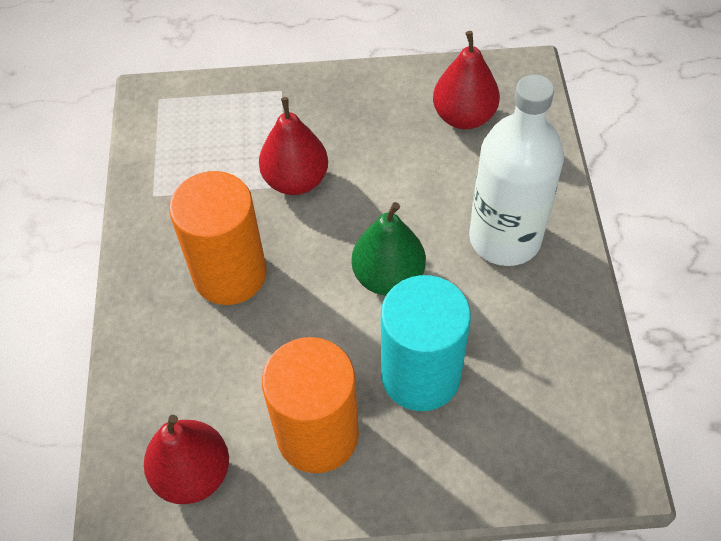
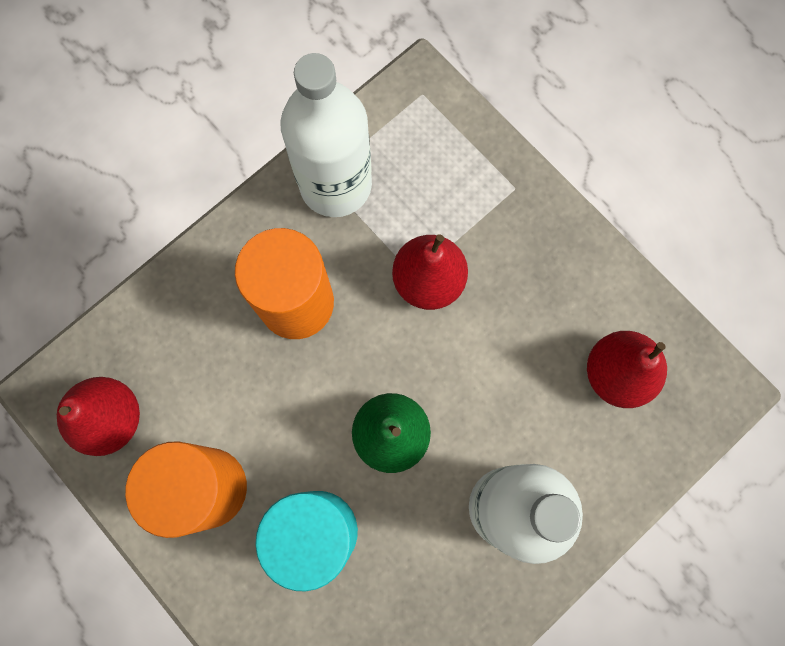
camera: 50 degrees right, 20 degrees up
none -> white bottle [280,53,372,217]

